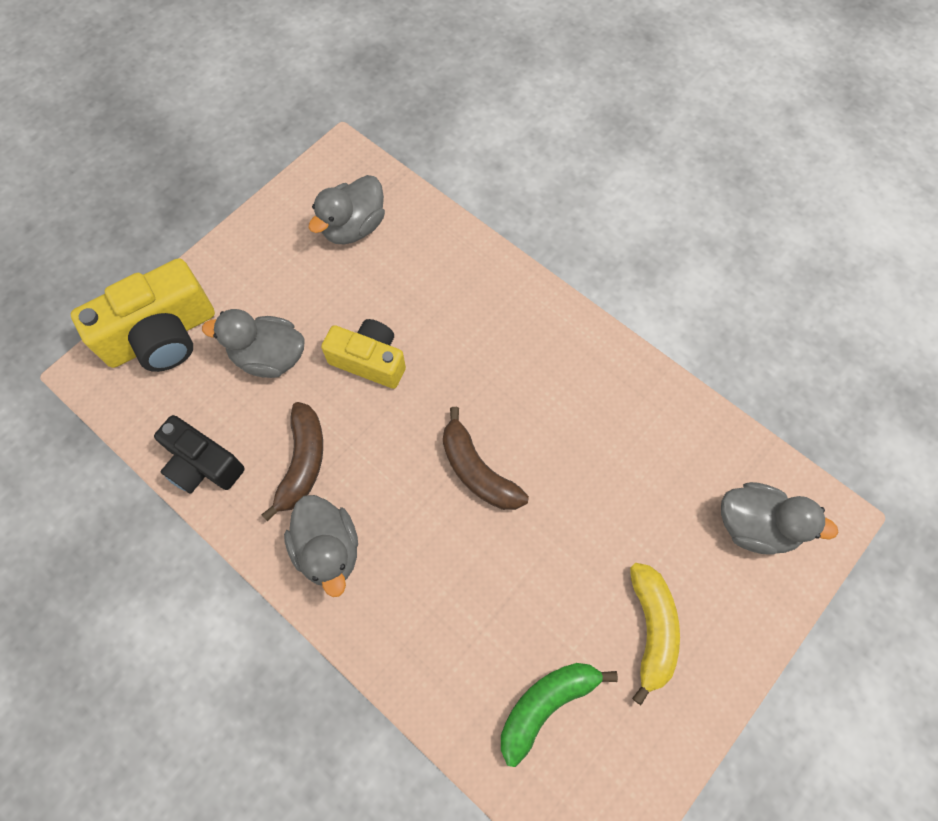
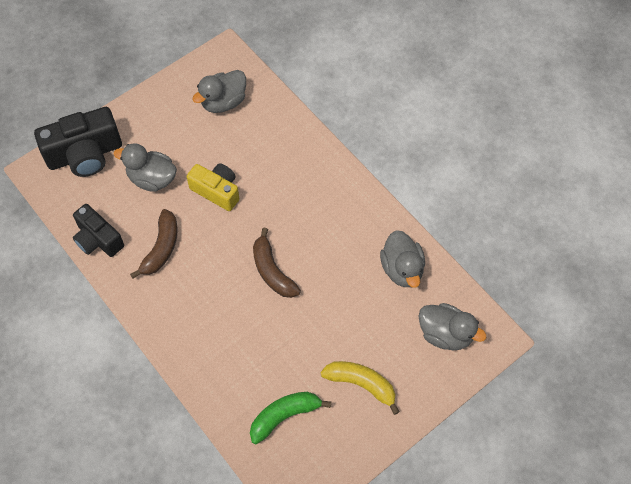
camera: 10 degrees right, 5 degrees down
yellow camera [71,258,215,372] -> black camera [34,107,122,177]
grey duck [284,495,358,597] -> grey duck moved to [380,230,425,288]
yellow banana [630,563,680,705] -> yellow banana turned 75 degrees counterclockwise [321,361,400,415]

